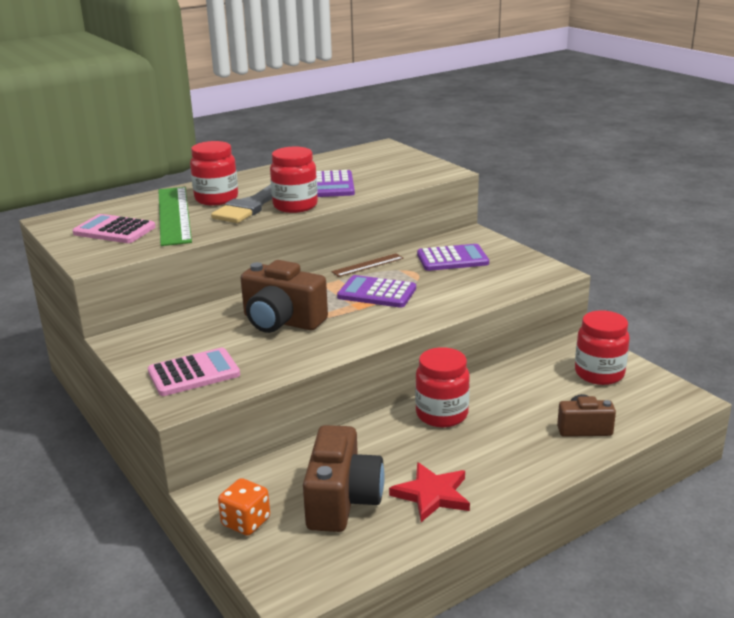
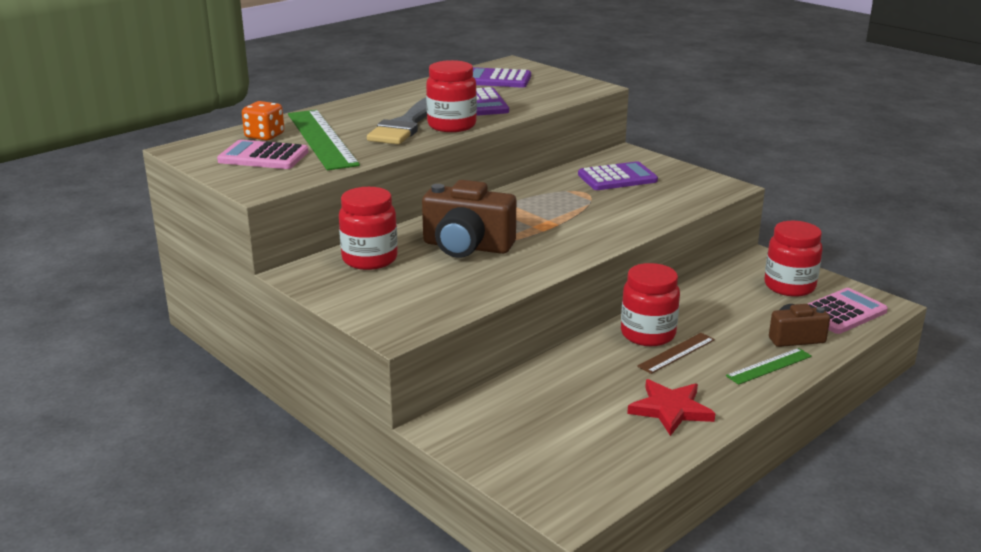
camera: 10 degrees left, 0 degrees up
pink calculator [148,348,240,396] -> pink calculator moved to [808,288,888,334]
red jar [190,141,238,205] -> red jar moved to [339,187,398,270]
orange dice [218,478,270,535] -> orange dice moved to [242,101,284,140]
brown camera [303,425,384,532] -> none
brown ruler [331,253,404,277] -> brown ruler moved to [637,333,715,374]
purple calculator [337,275,416,308] -> purple calculator moved to [473,67,531,88]
none -> green ruler [726,348,812,385]

